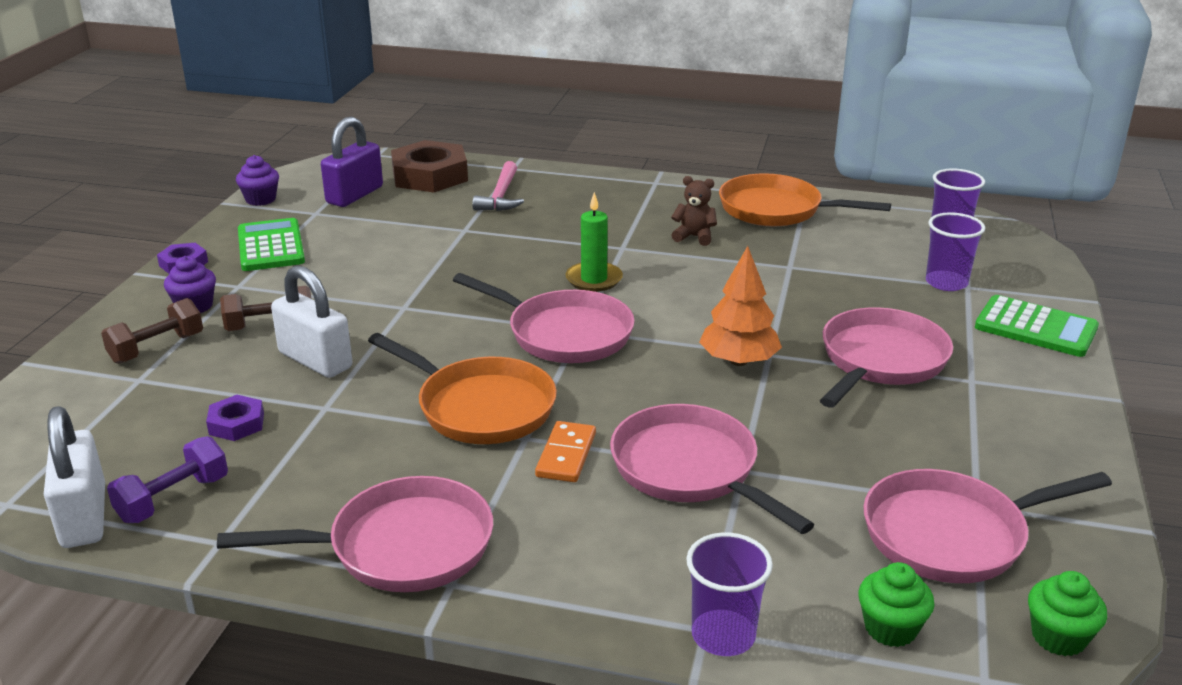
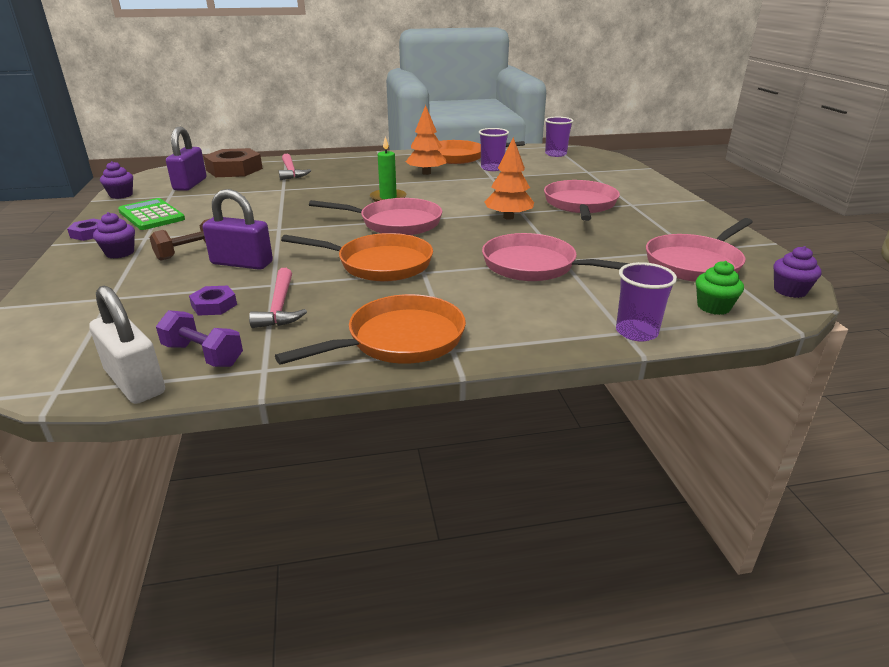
camera: 25 degrees left, 0 degrees up
brown dumbbell [101,298,203,364] -> none
purple dumbbell [107,436,228,523] -> purple dumbbell turned 75 degrees counterclockwise [156,310,243,367]
pink pan [217,476,493,592] -> orange pan [275,294,466,365]
white padlock [271,265,352,378] -> purple padlock [203,189,273,270]
orange domino [535,421,596,482] -> none
brown teddy bear [671,176,717,246] -> orange tree [406,105,447,175]
purple cup [926,212,985,291] -> purple cup moved to [479,128,509,171]
green calculator [975,295,1099,357] -> none
green cupcake [1028,571,1107,656] -> purple cupcake [773,246,822,298]
none -> pink hammer [249,268,307,328]

